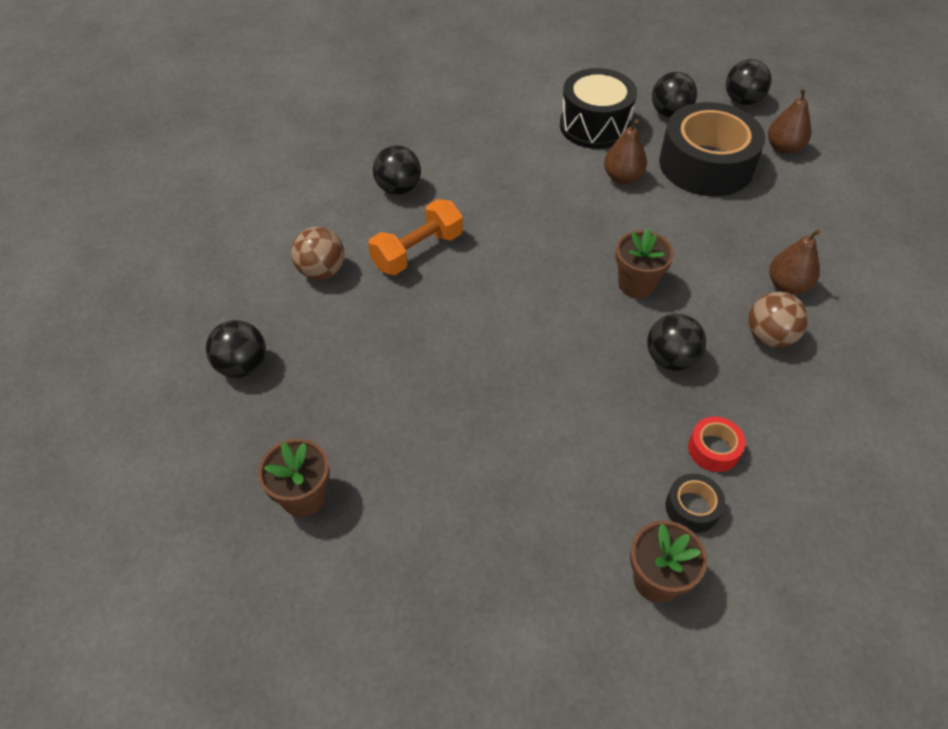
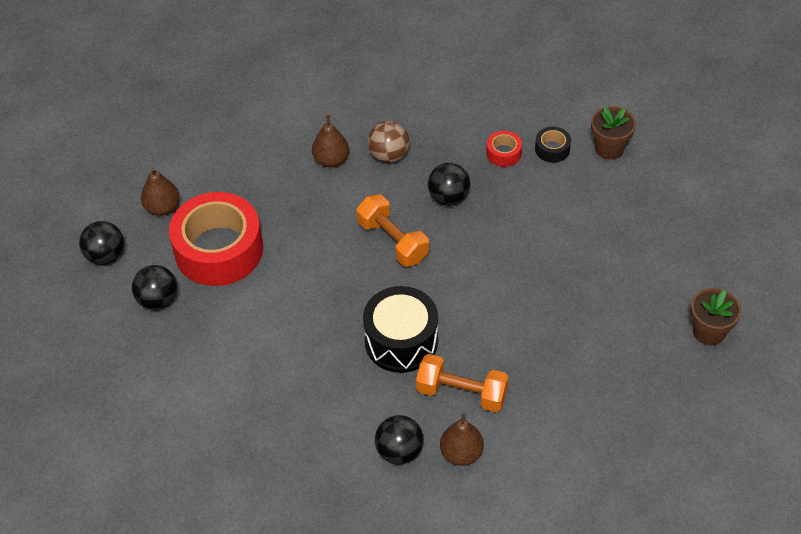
camera: 120 degrees left, 0 degrees up
black ball [206,320,266,378] -> none
brown ball [291,227,345,280] -> none
black drum [560,68,637,149] -> black drum moved to [363,286,438,373]
brown pear [604,119,647,184] -> brown pear moved to [440,413,484,466]
brown flower pot [615,228,674,298] -> orange dumbbell [356,195,429,267]
black tape [659,102,765,196] -> red tape [169,192,263,286]

